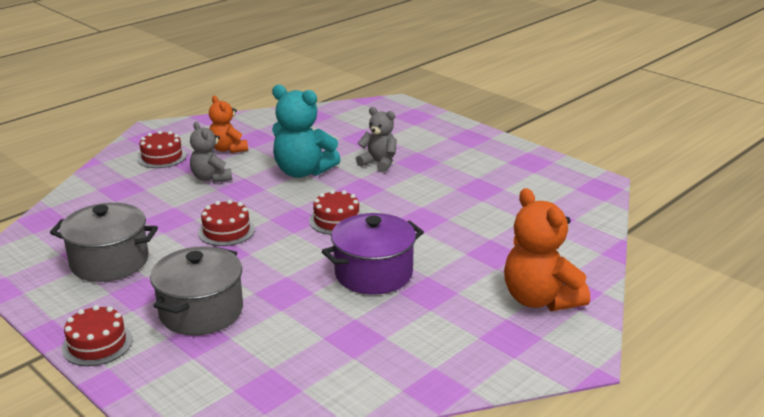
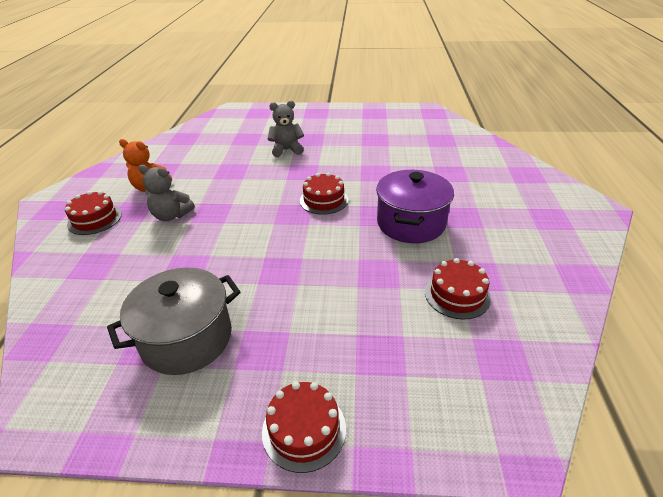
camera: 40 degrees left, 10 degrees up
grey pot [150,246,243,336] -> none
red cake [198,200,255,246] -> red cake moved to [425,258,491,319]
turquoise teddy bear [272,85,341,178] -> none
orange teddy bear [504,188,590,311] -> none

